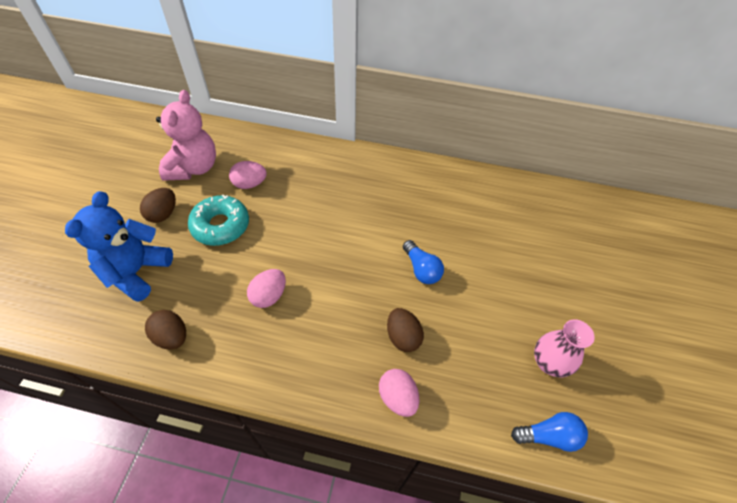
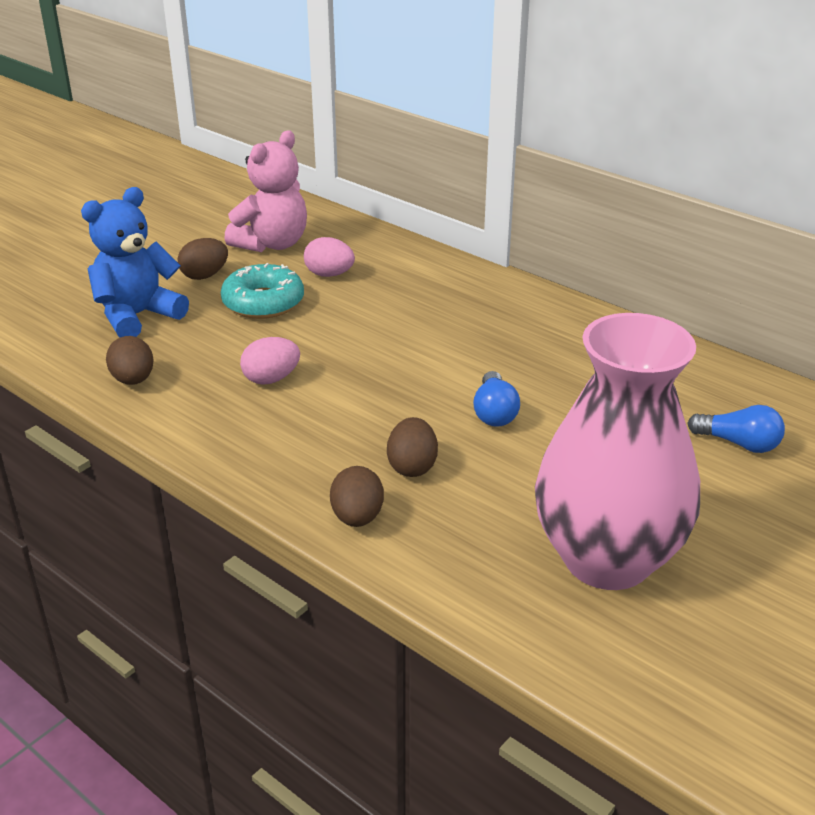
camera: 30 degrees right, 20 degrees down
pink egg [379,369,419,417] -> brown egg [330,466,384,527]
blue light bulb [511,412,588,452] -> blue light bulb moved to [687,405,785,453]
pink vase [534,319,595,377] -> pink vase [535,313,700,590], size x2.18

